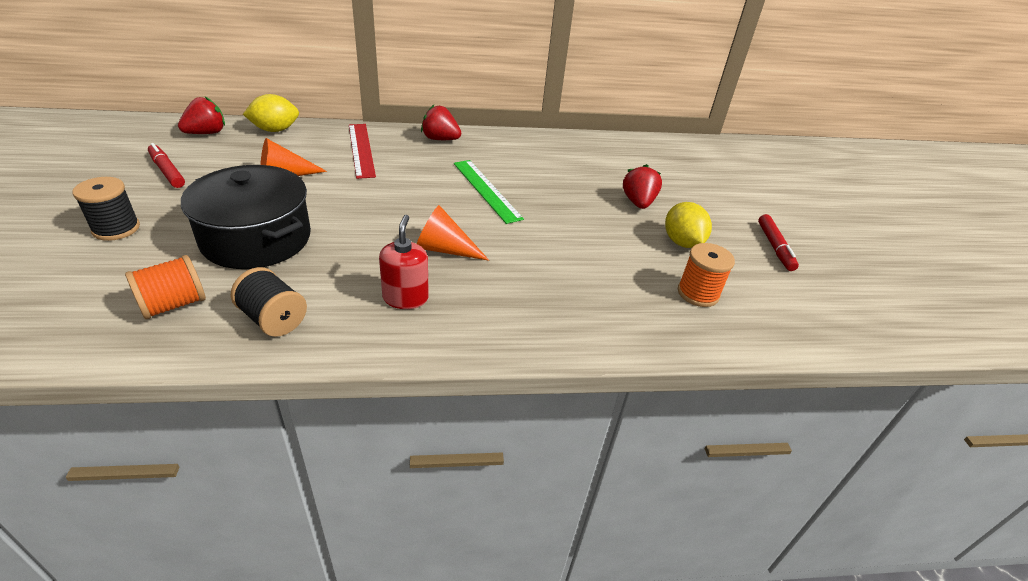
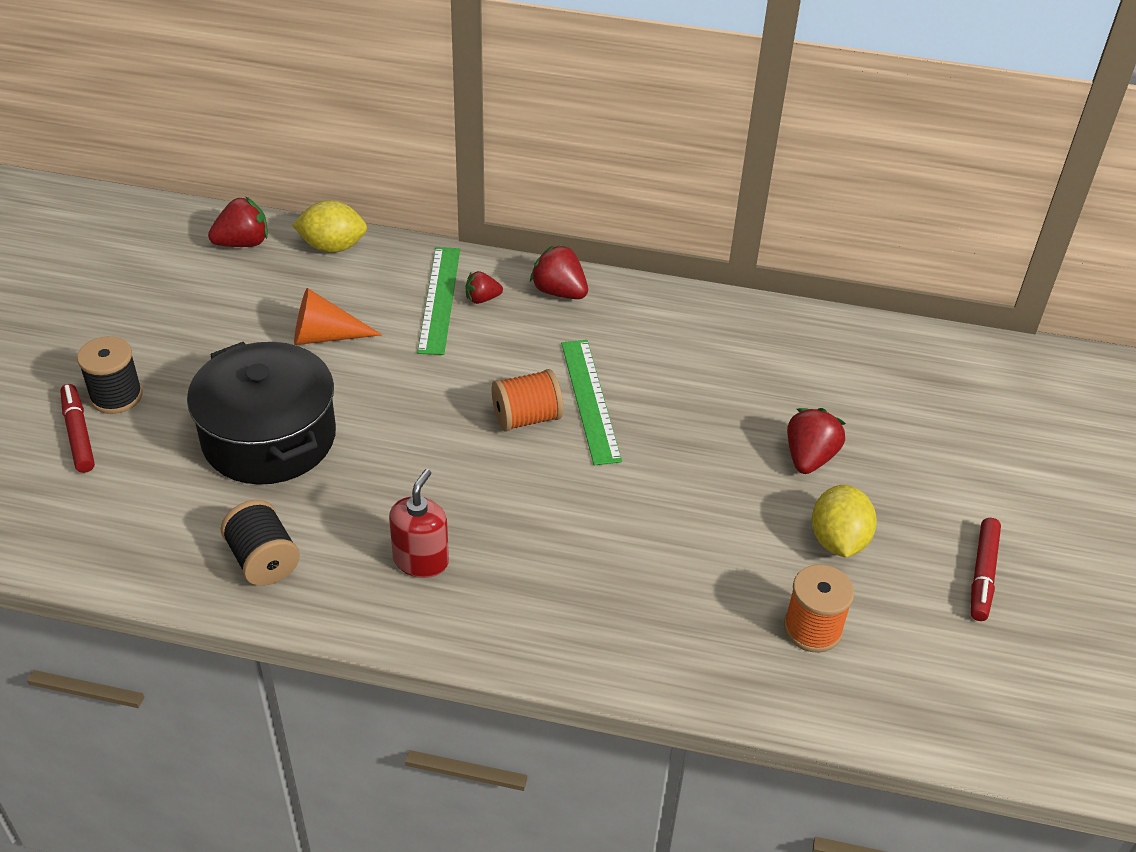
camera: 20 degrees right, 5 degrees up
orange spool [125,255,206,319] -> orange spool moved to [492,369,563,432]
red marker [148,143,185,188] -> red marker moved to [60,384,95,473]
red ruler [349,124,376,179] -> green ruler [417,247,460,355]
orange cone [417,205,489,261] -> none
none -> red strawberry [466,271,503,304]

